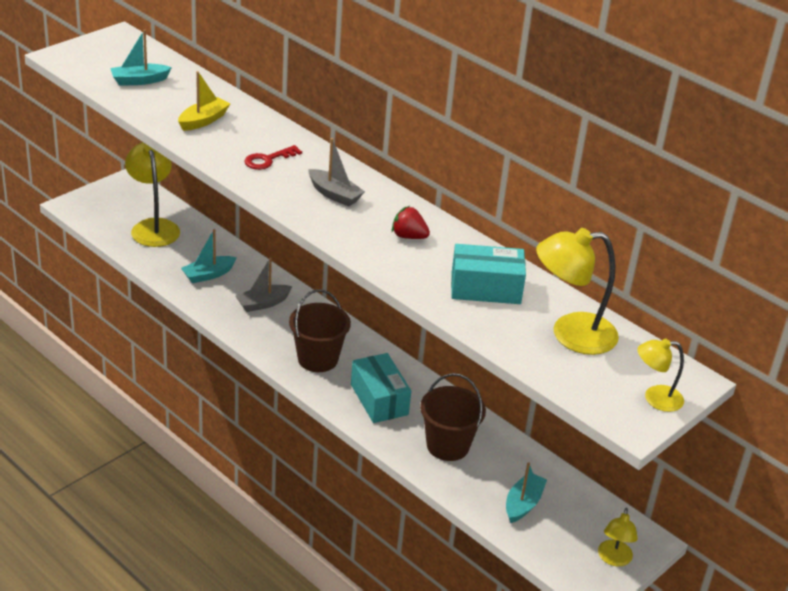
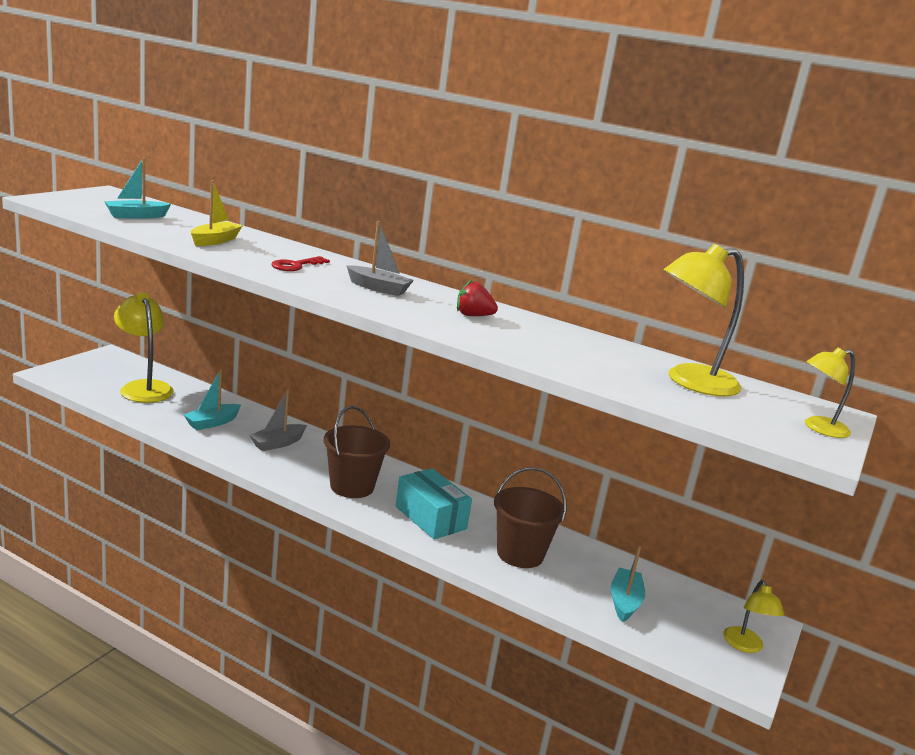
camera: 15 degrees left, 15 degrees down
turquoise box [451,244,526,304] -> none

